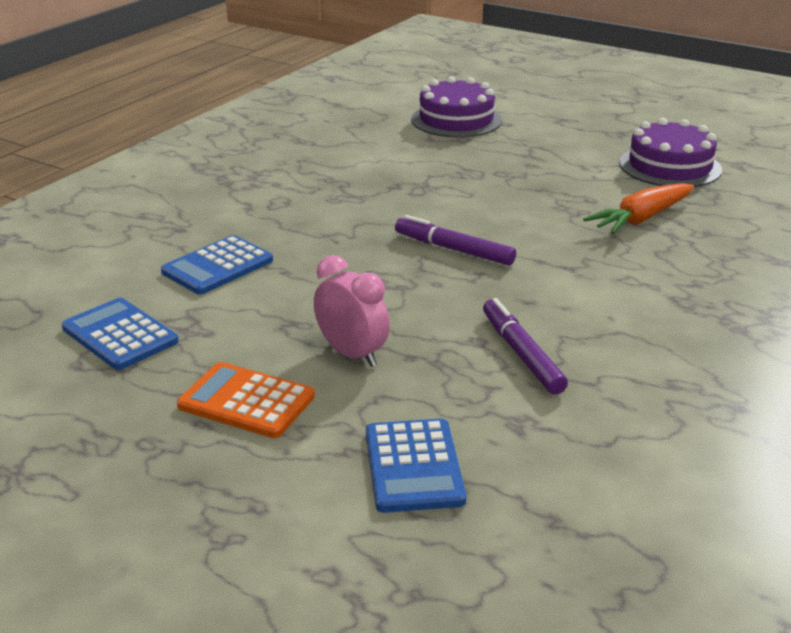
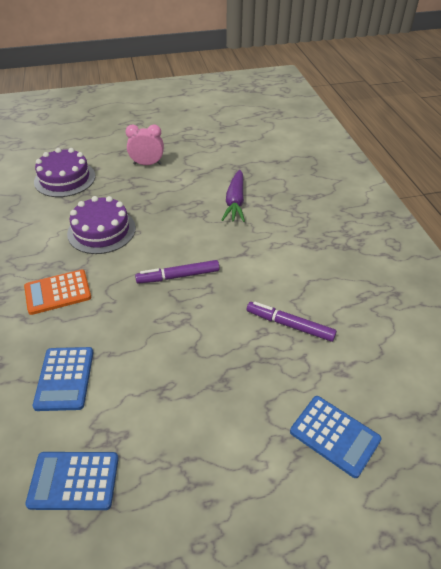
camera: 45 degrees left, 15 degrees up
orange calculator [177,362,315,438] -> orange calculator moved to [24,270,91,315]
pink clock [314,255,390,367] -> pink clock moved to [126,124,164,165]
orange carrot [583,183,694,234] -> purple carrot [222,170,245,222]
purple cake [619,118,722,187] -> purple cake moved to [67,196,136,254]

